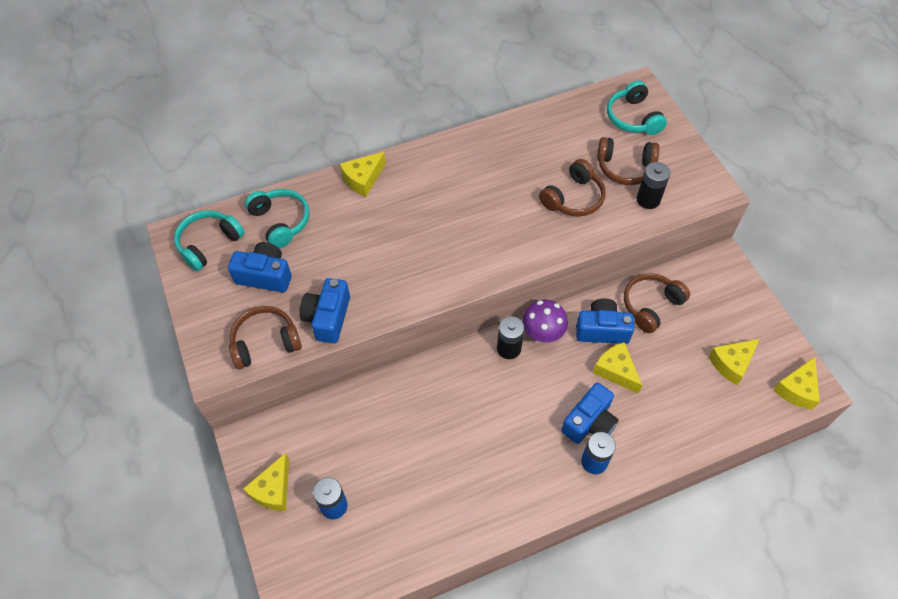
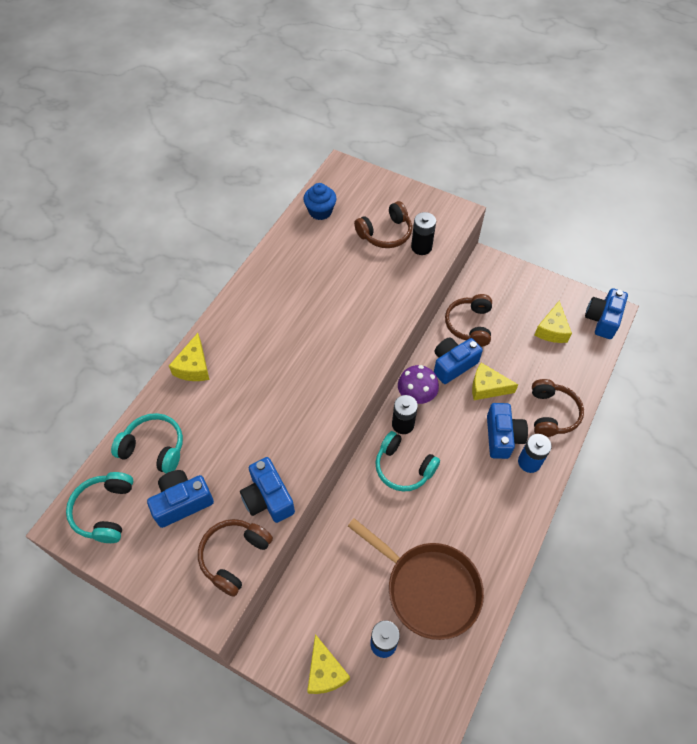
camera: 40 degrees left, 0 degrees up
brown headphones [539,159,606,217] -> brown headphones moved to [532,379,584,437]
turquoise headphones [607,81,667,135] -> turquoise headphones moved to [375,431,440,491]
yellow cheese [773,357,820,410] -> blue camera [585,288,628,339]
none -> blue cupcake [303,183,337,220]
none -> brown pan [348,518,484,640]

